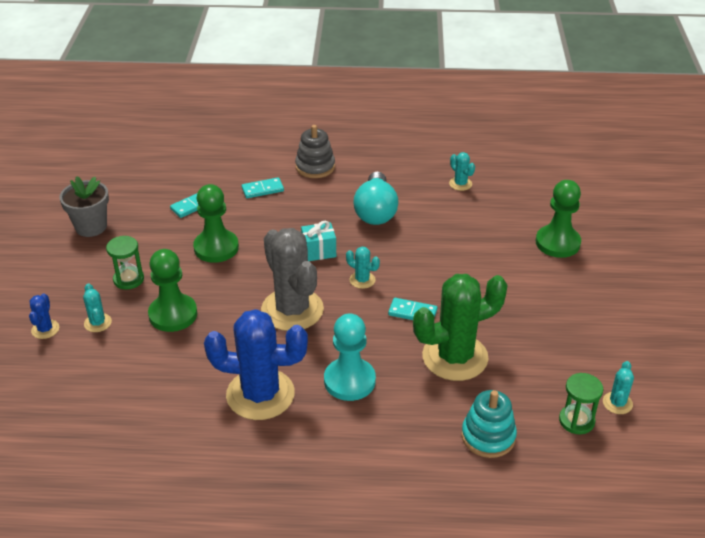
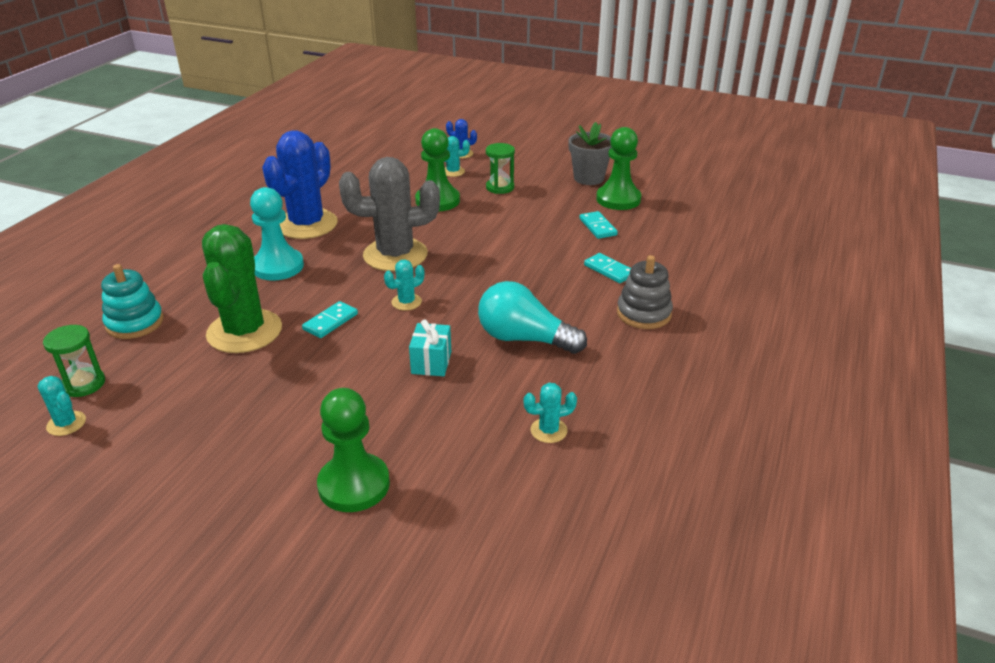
camera: 110 degrees right, 5 degrees down
green pawn [193,184,239,263] -> green pawn moved to [596,127,641,210]
turquoise domino [241,177,284,198] -> turquoise domino turned 45 degrees counterclockwise [584,253,631,283]
turquoise gift [301,221,336,261] -> turquoise gift moved to [409,319,451,376]

